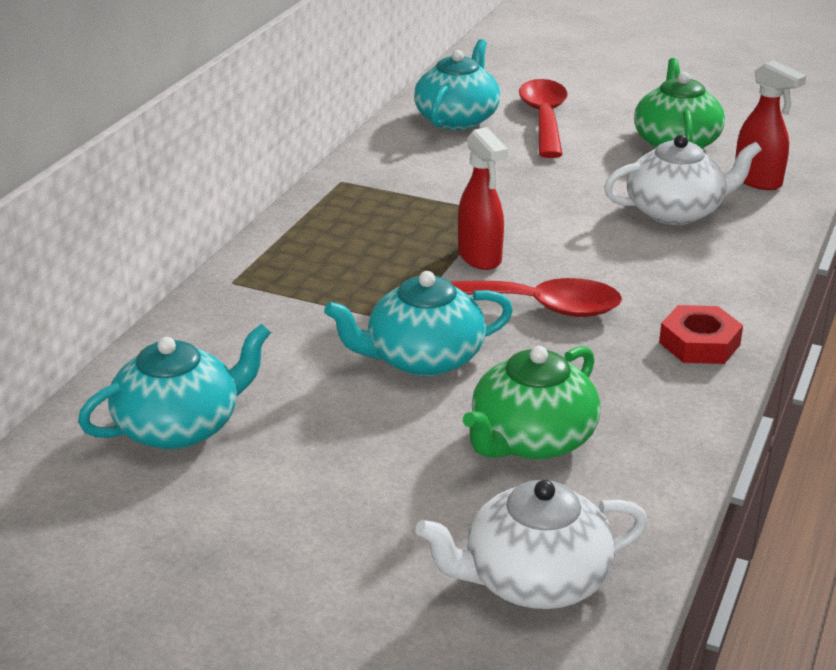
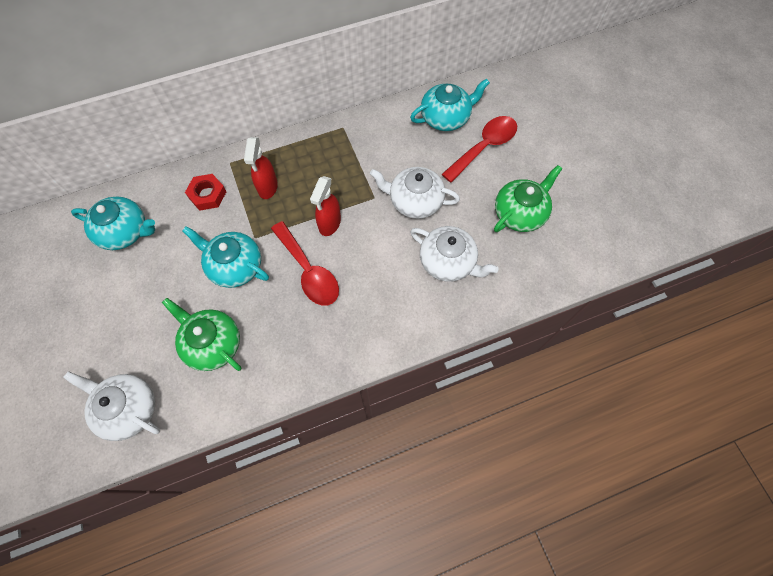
camera: 45 degrees right, 35 degrees up
green teapot [463,346,600,460] -> green teapot turned 45 degrees clockwise [162,298,242,371]
red nut [659,305,743,364] -> red nut moved to [185,174,226,211]
red spray bottle [735,60,806,190] -> red spray bottle moved to [244,137,278,199]
none -> white teapot [370,167,460,219]

